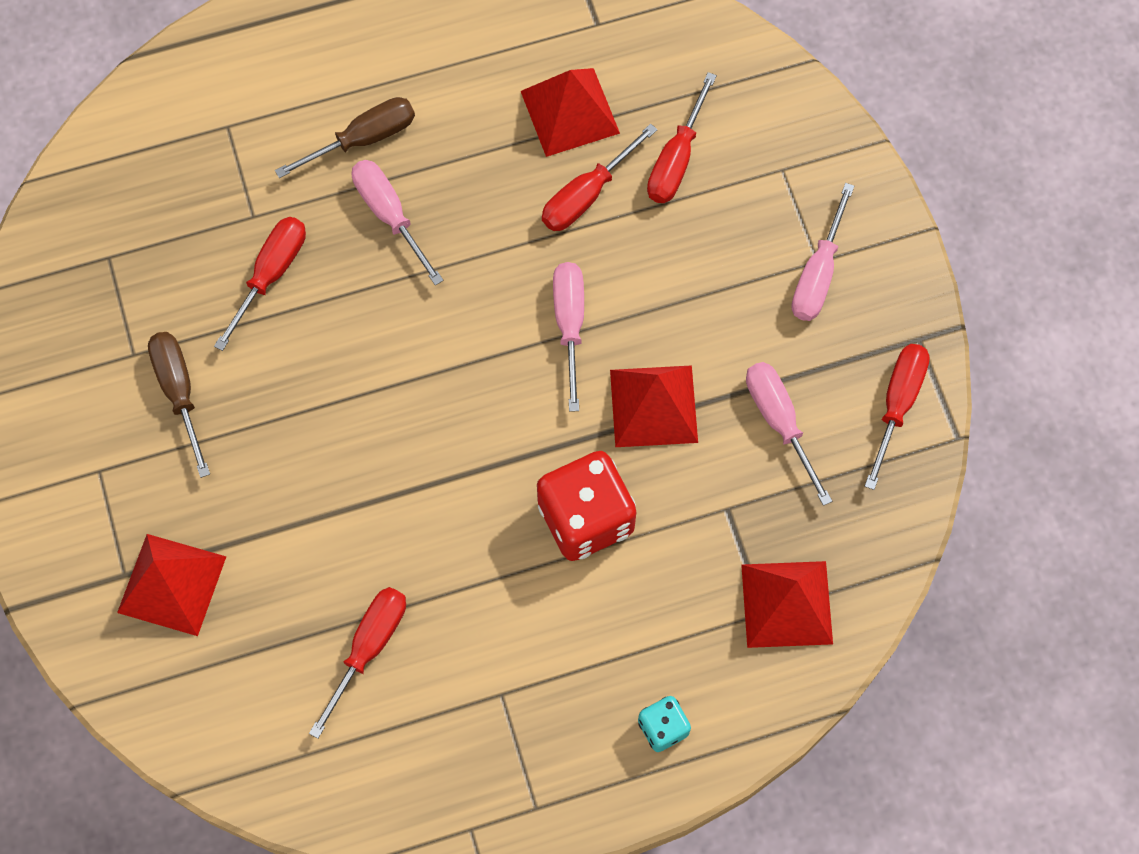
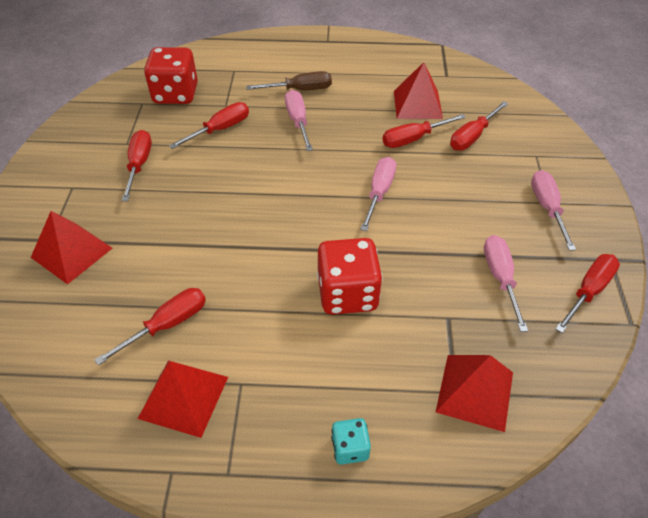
camera: 20 degrees right, 20 degrees down
brown screwdriver [148,332,210,478] -> red screwdriver [121,130,152,201]
red pyramid [610,365,698,447] -> red pyramid moved to [138,360,228,438]
pink screwdriver [791,183,854,321] -> pink screwdriver turned 135 degrees clockwise [531,170,576,251]
none -> red dice [144,47,198,104]

